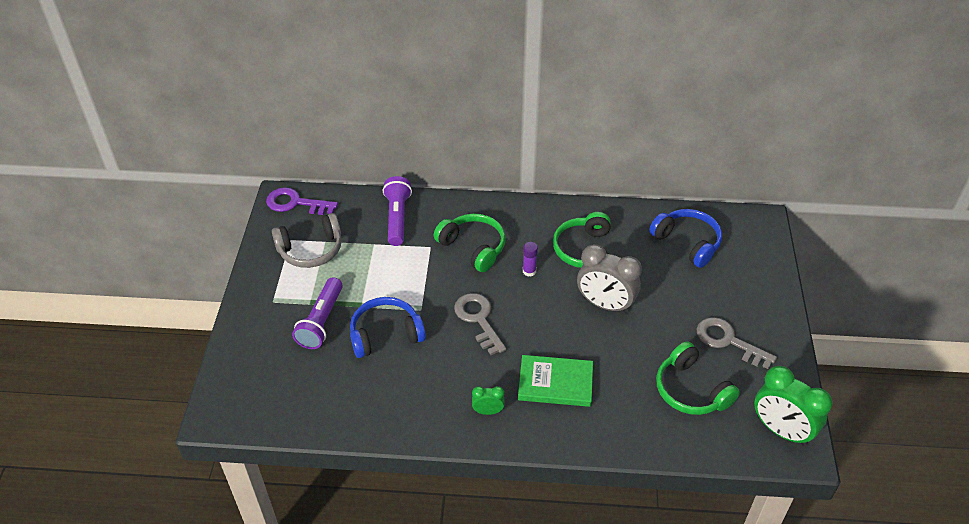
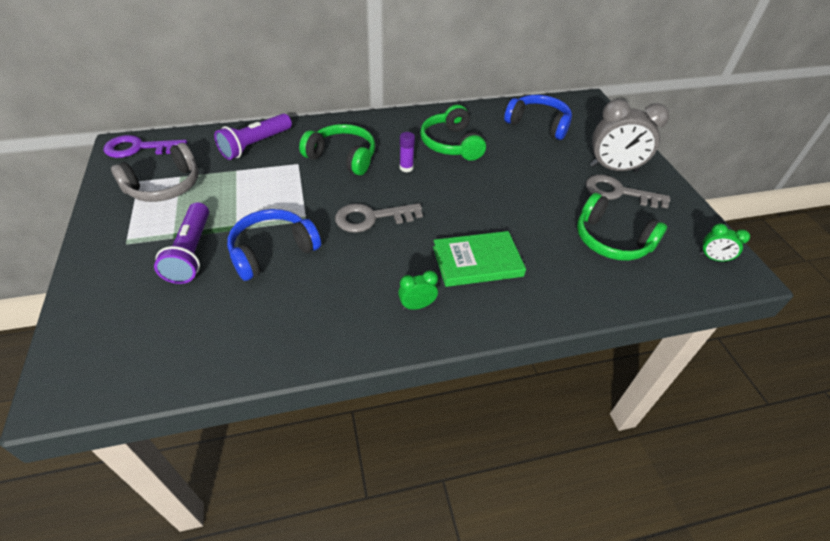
camera: 20 degrees left, 0 degrees up
purple flashlight [383,176,412,246] -> purple flashlight turned 120 degrees counterclockwise [214,114,292,160]
grey key [454,293,506,355] -> grey key turned 60 degrees counterclockwise [335,203,423,233]
grey clock [577,244,642,313] -> grey clock moved to [590,99,669,172]
green clock [754,366,833,446] -> green clock [699,223,750,263], size x0.48

